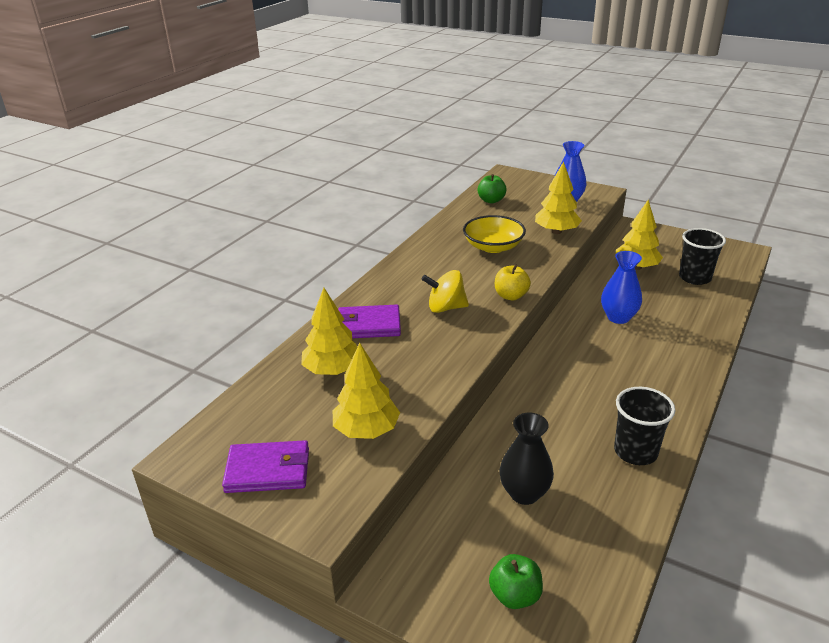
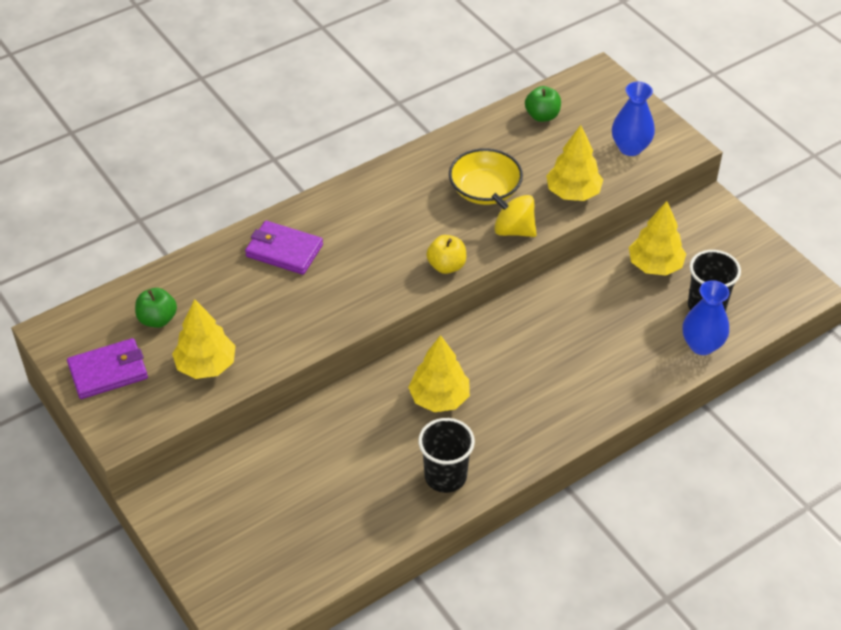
camera: 25 degrees right, 15 degrees up
purple wallet [222,440,309,493] -> purple wallet turned 45 degrees counterclockwise [67,338,148,399]
yellow tree [301,288,358,375] -> yellow tree moved to [408,335,470,412]
yellow spinning top [422,270,469,313] -> yellow spinning top moved to [491,193,537,237]
green apple [489,554,543,609] -> green apple moved to [135,288,177,328]
black vase [499,413,554,505] -> none
blue vase [601,251,642,324] -> blue vase moved to [683,280,729,355]

